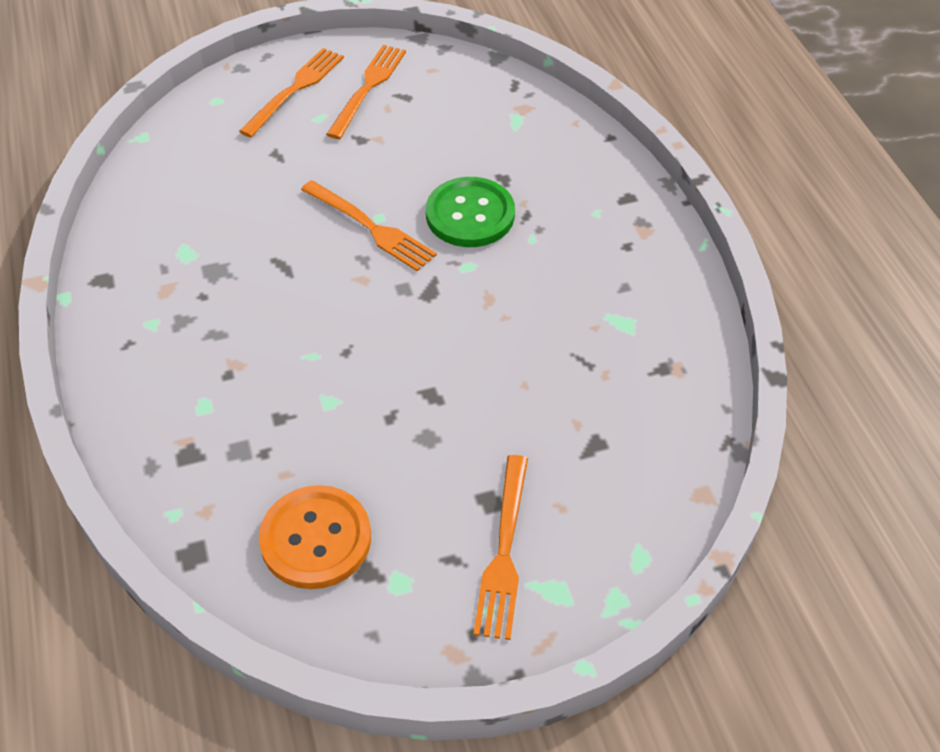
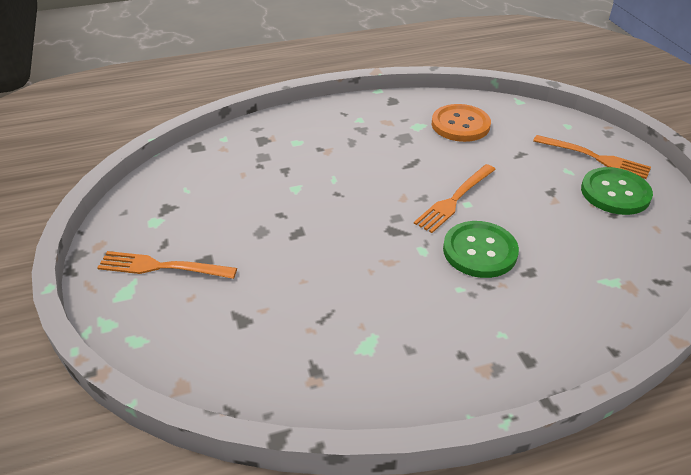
camera: 90 degrees right, 10 degrees down
orange button [259,485,371,589] -> orange button moved to [432,104,491,142]
orange fork [326,45,406,139] -> green button [581,167,653,215]

